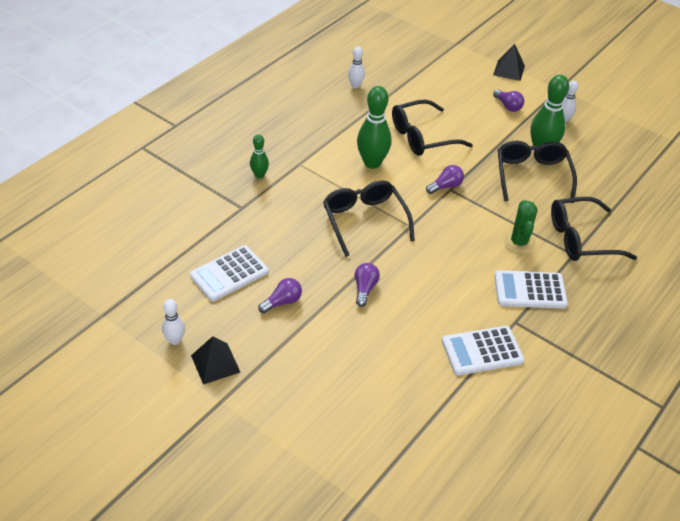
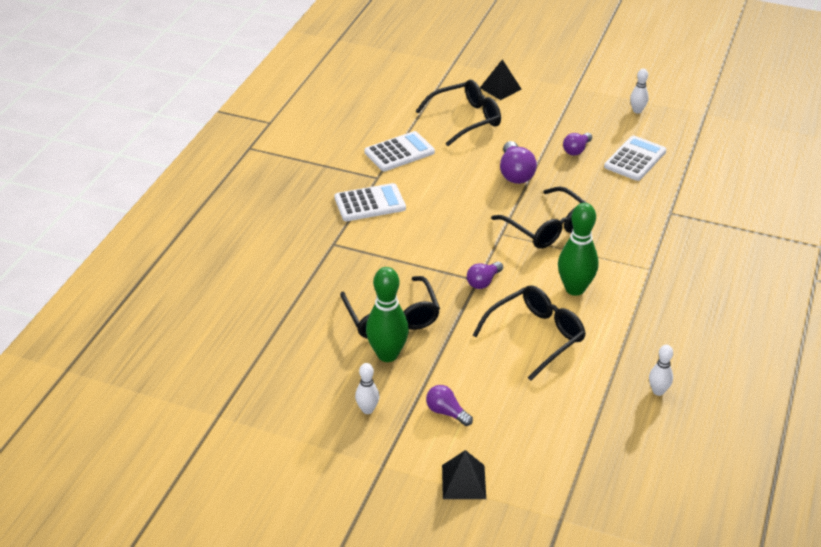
camera: 165 degrees right, 5 degrees down
black pyramid [191,336,240,385] -> black pyramid moved to [480,59,521,100]
green bowling pin [250,134,269,178] -> none
purple light bulb [354,263,380,307] -> purple light bulb [500,141,537,184], size x1.57
green cactus [503,200,538,254] -> none
black glasses [551,197,637,261] -> black glasses moved to [416,80,501,146]

